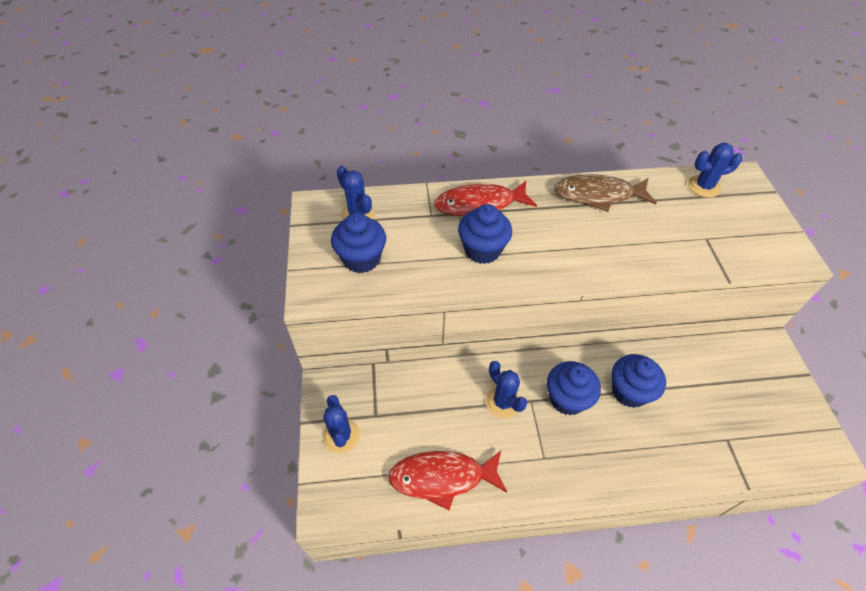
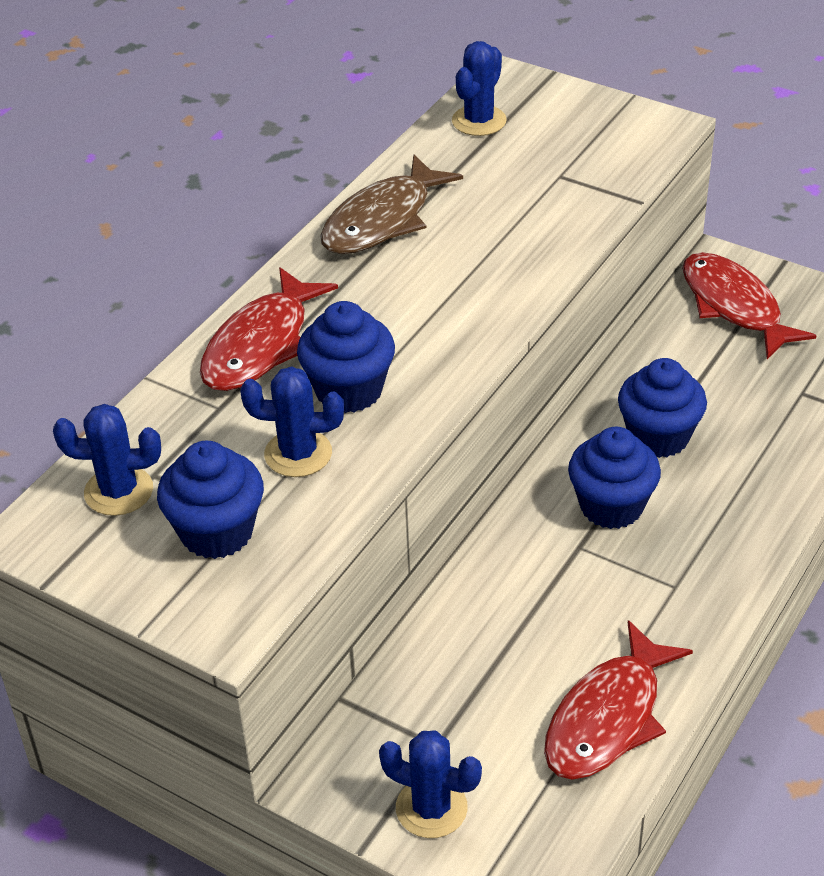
camera: 50 degrees left, 10 degrees down
blue cactus [486,361,527,418] -> blue cactus moved to [240,367,344,477]
none -> red fish [682,252,817,359]

